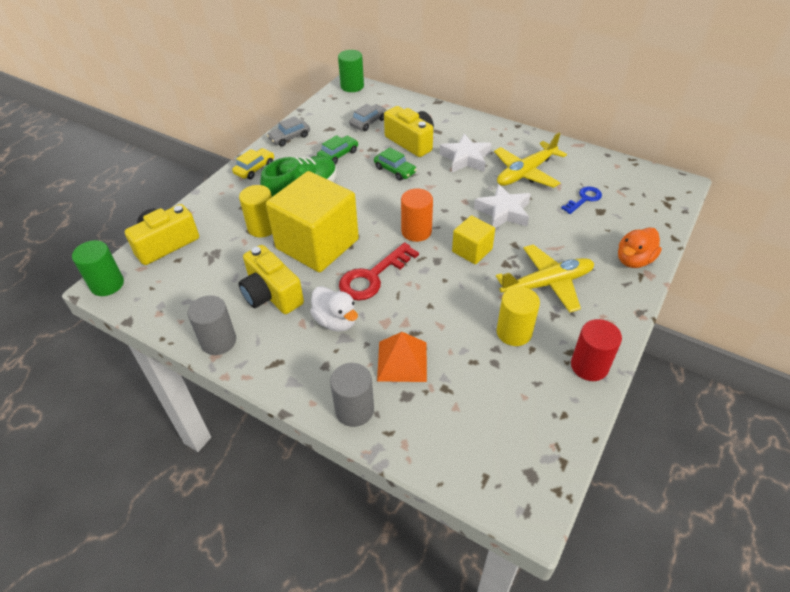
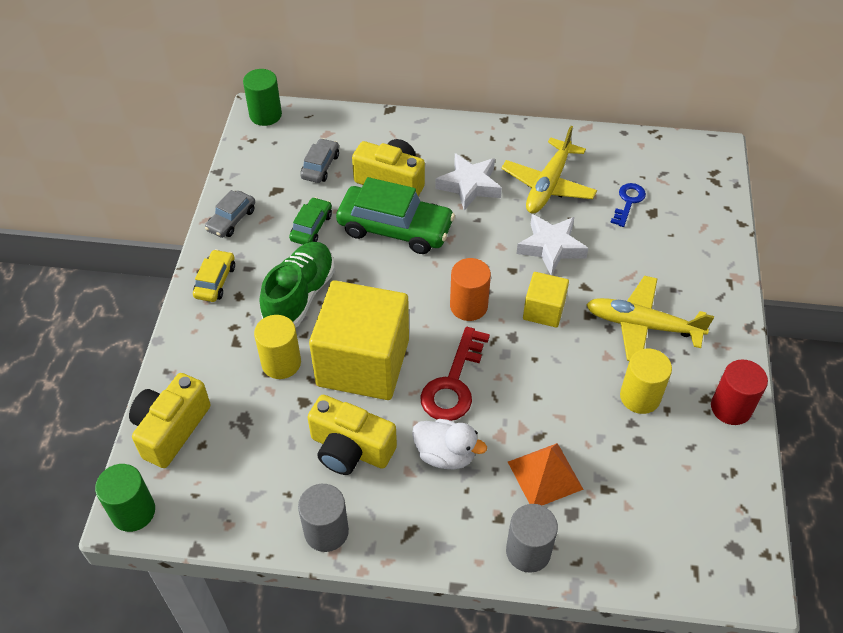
camera: 25 degrees left, 5 degrees up
green car [374,147,417,181] -> green car [336,177,455,254], size x1.94
yellow plane [496,244,594,312] -> yellow plane turned 120 degrees counterclockwise [586,276,714,361]
orange duck [618,227,662,268] -> none

